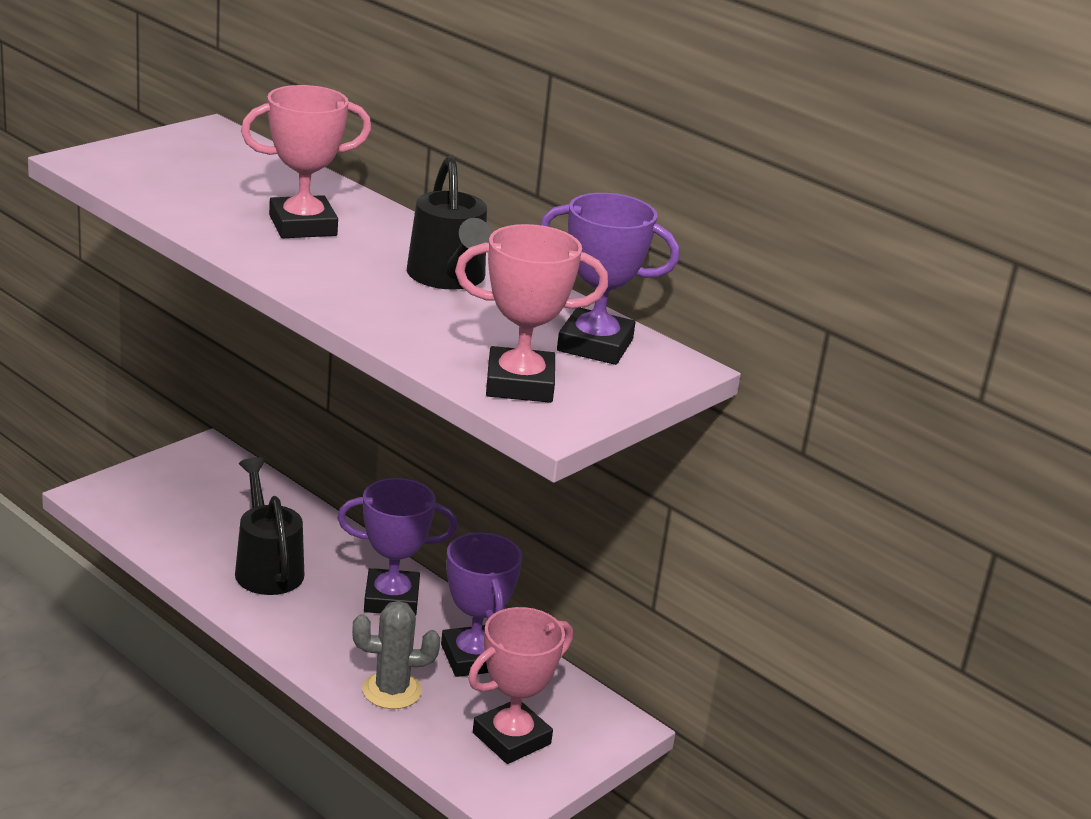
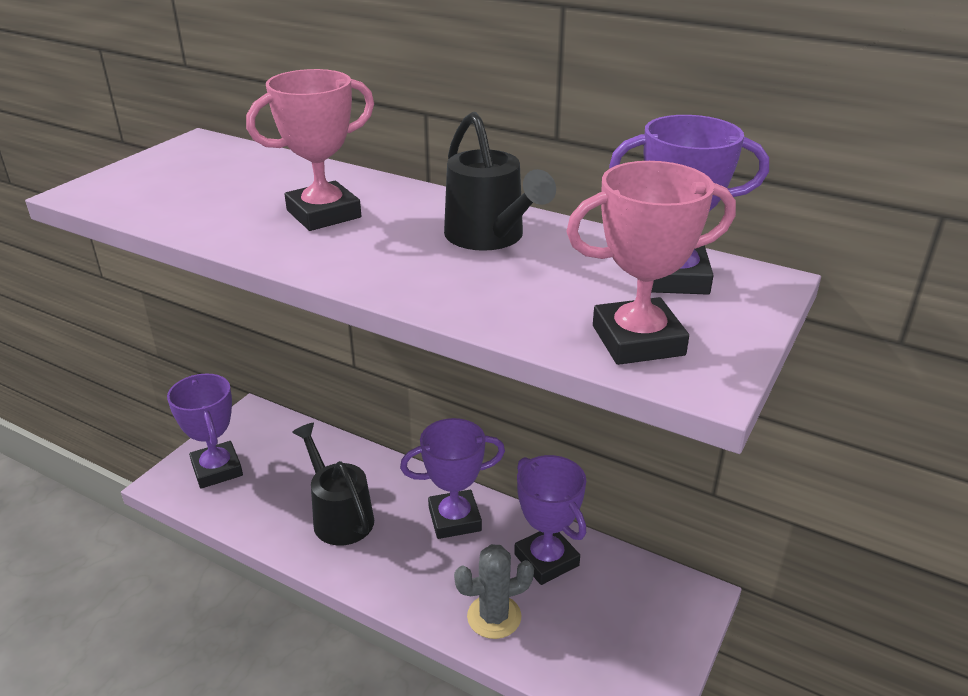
camera: 10 degrees left, 5 degrees up
pink trophy [468,607,573,764] -> none
none -> purple trophy [167,374,243,489]

